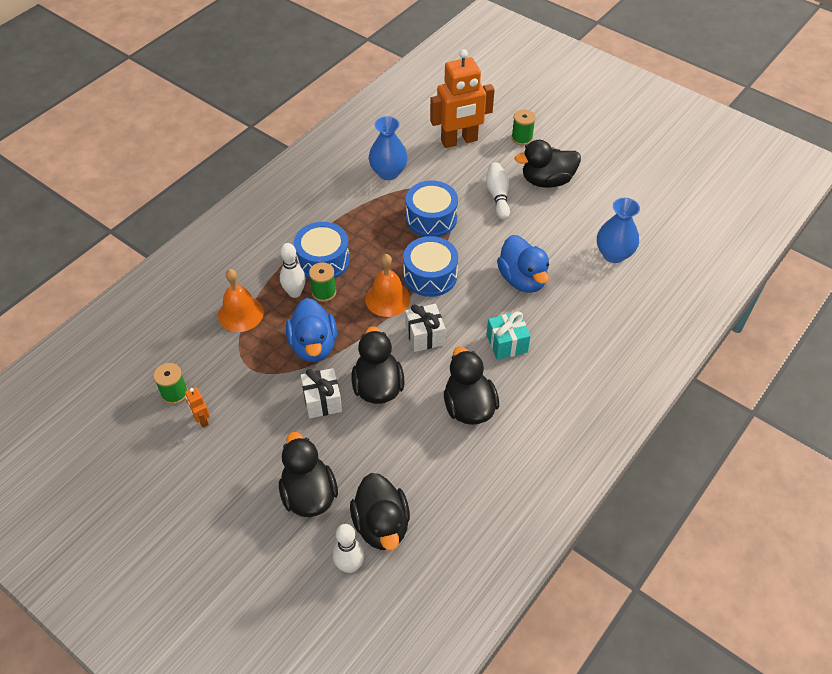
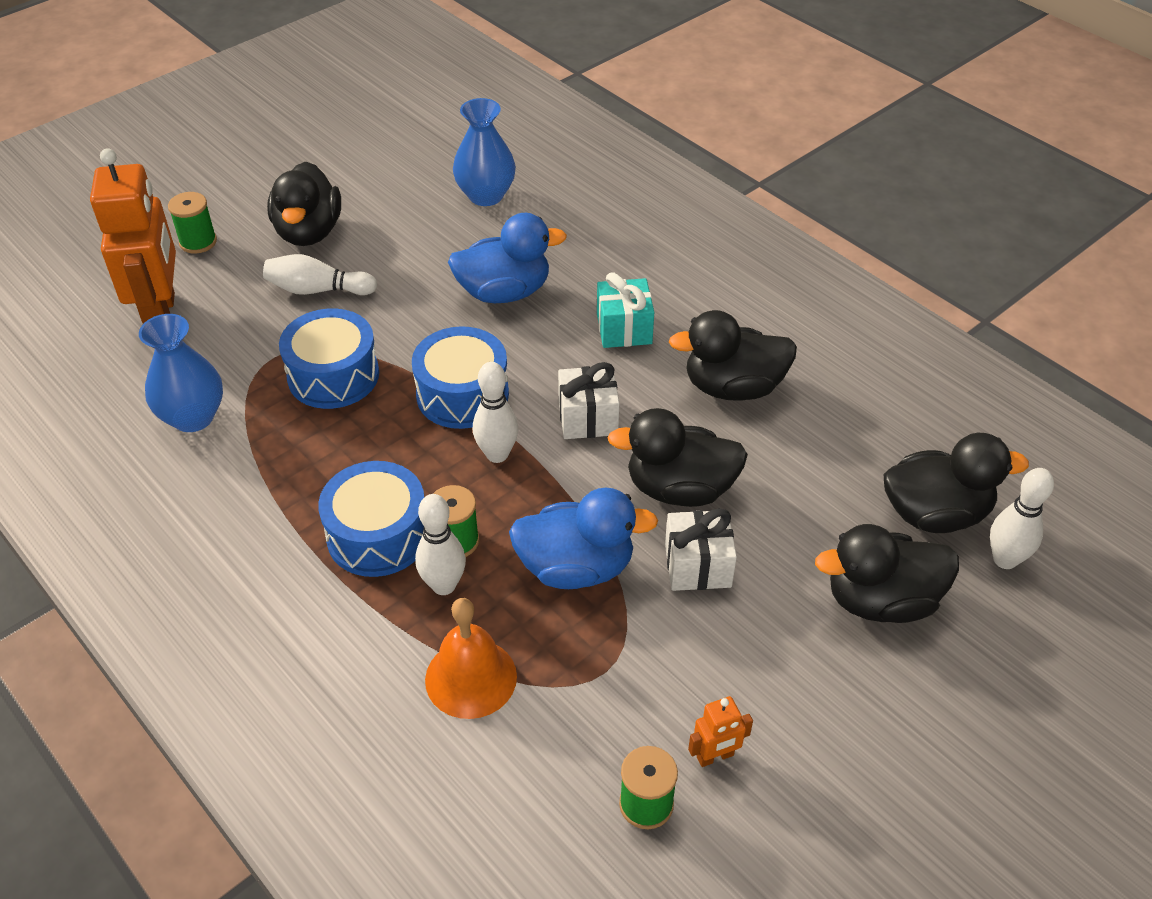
camera: 80 degrees left, 5 degrees down
orange bell [365,254,410,317] -> white bowling pin [473,362,518,463]

